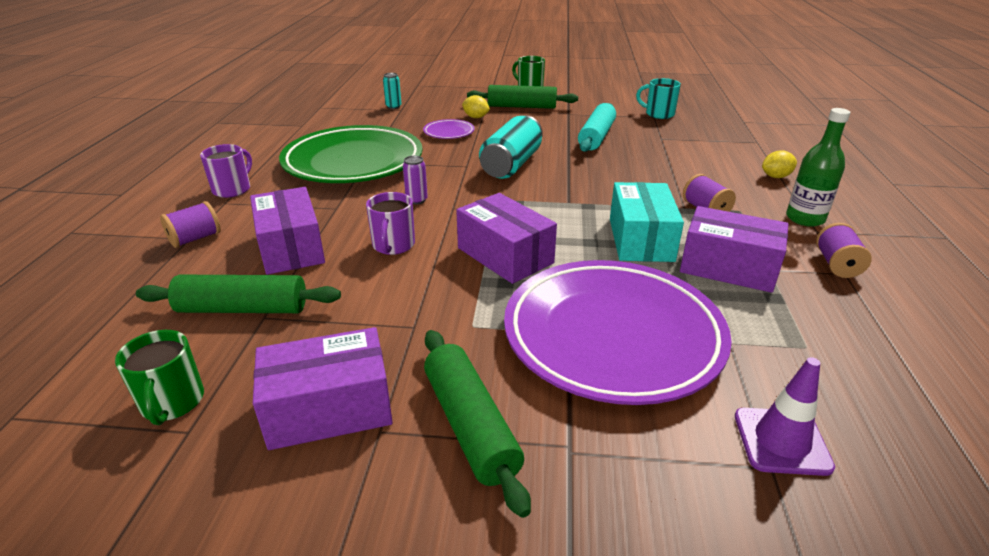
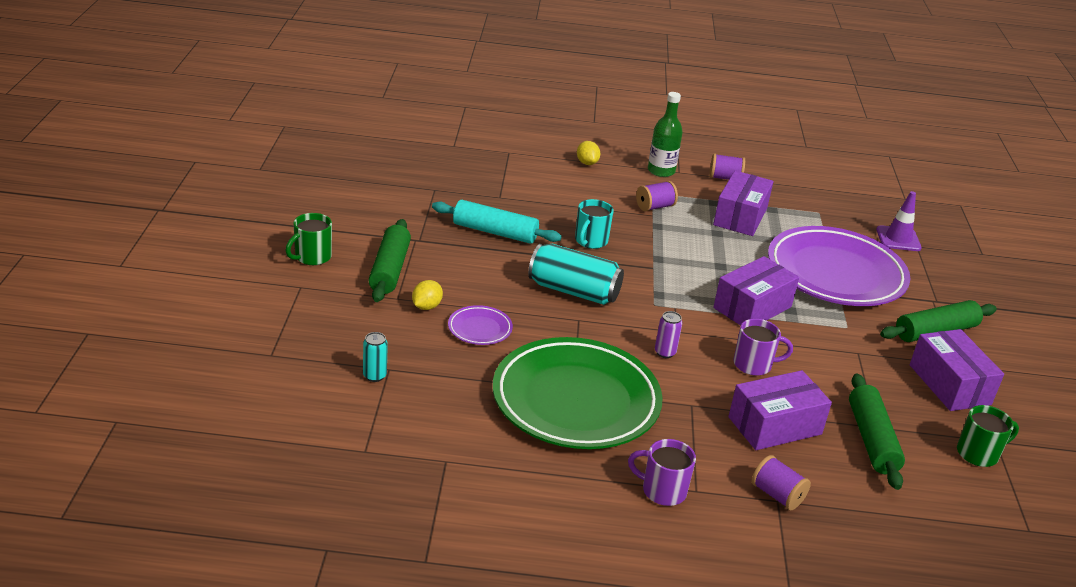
camera: 95 degrees left, 0 degrees up
turquoise box [610,182,684,262] -> none
turquoise mug [636,78,681,119] -> turquoise mug moved to [575,199,614,249]

